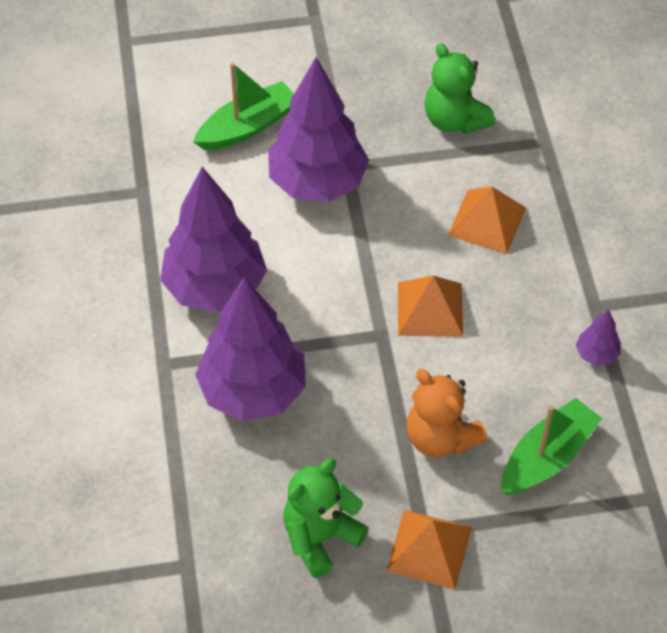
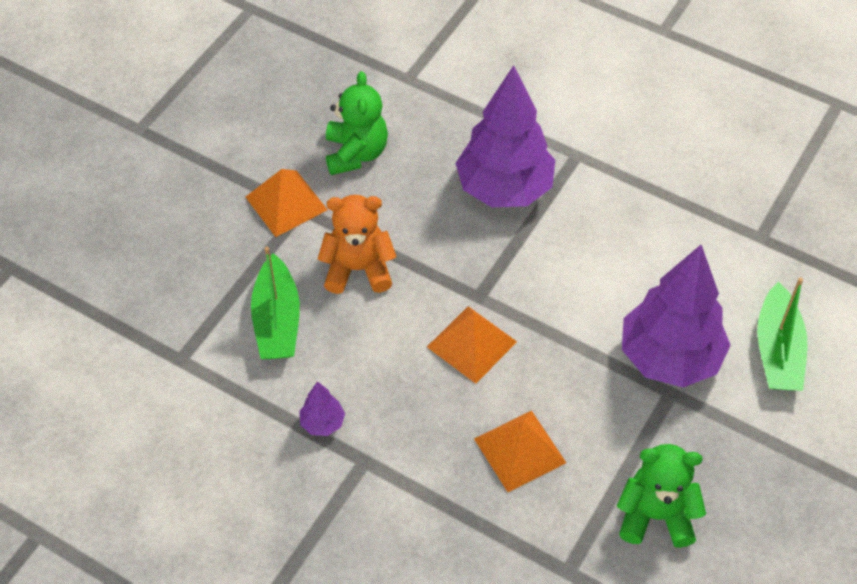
camera: 130 degrees right, 0 degrees up
purple tree [160,167,267,312] -> none

